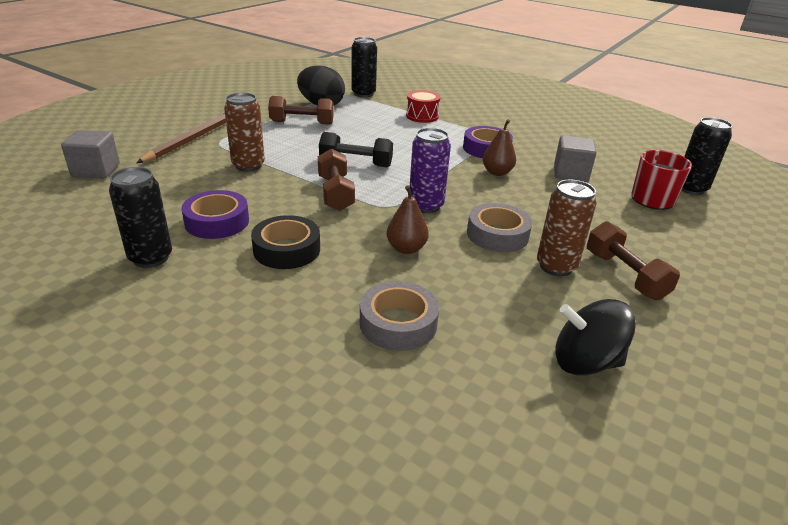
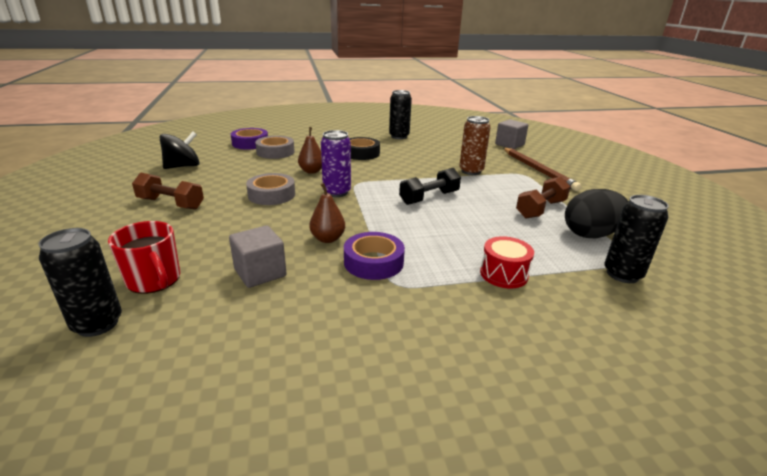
camera: 135 degrees right, 5 degrees down
purple tape [181,190,249,239] -> purple tape moved to [231,128,268,150]
brown dumbbell [318,148,355,211] -> none
brown can [537,179,597,277] -> none

